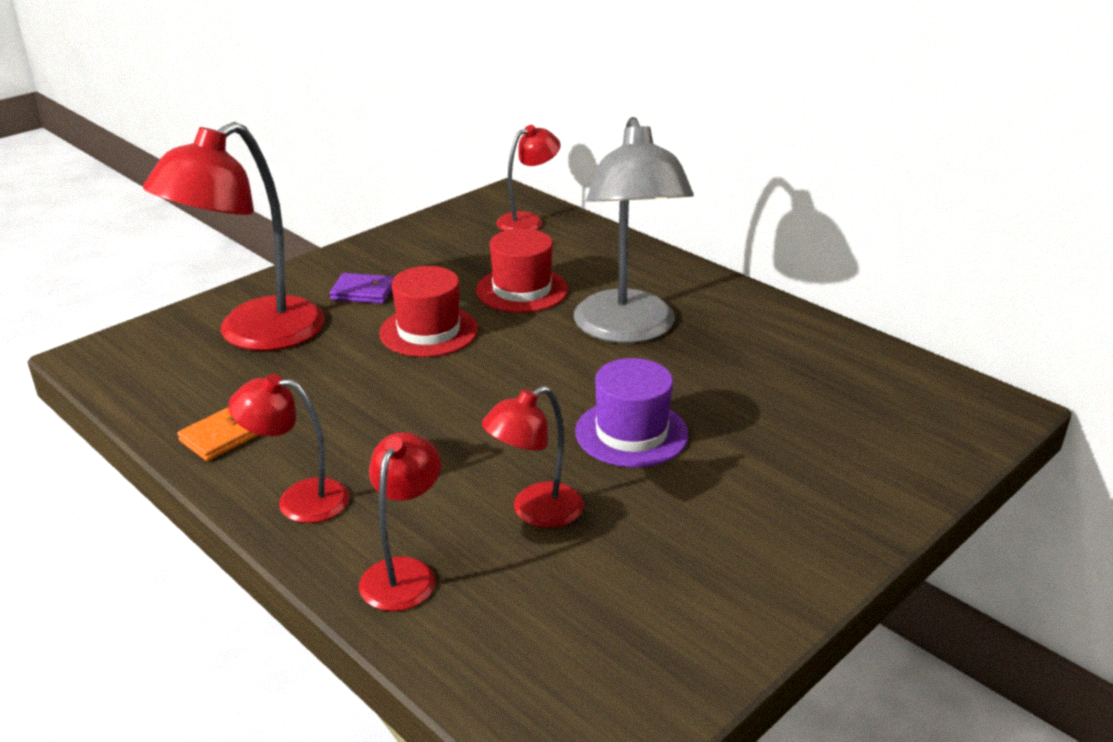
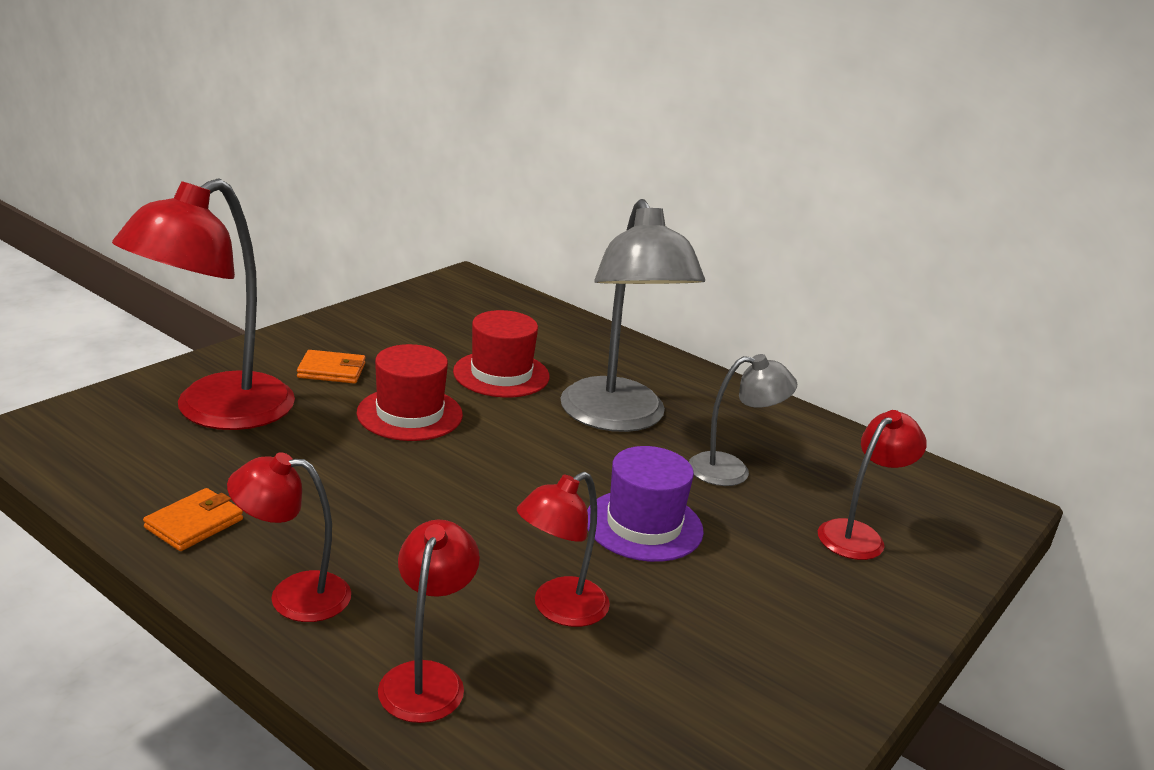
camera: 10 degrees left, 5 degrees down
purple wallet [330,273,394,304] -> orange wallet [297,350,365,384]
red lamp [496,125,561,231] -> red lamp moved to [818,410,927,560]
none -> grey lamp [689,354,797,486]

